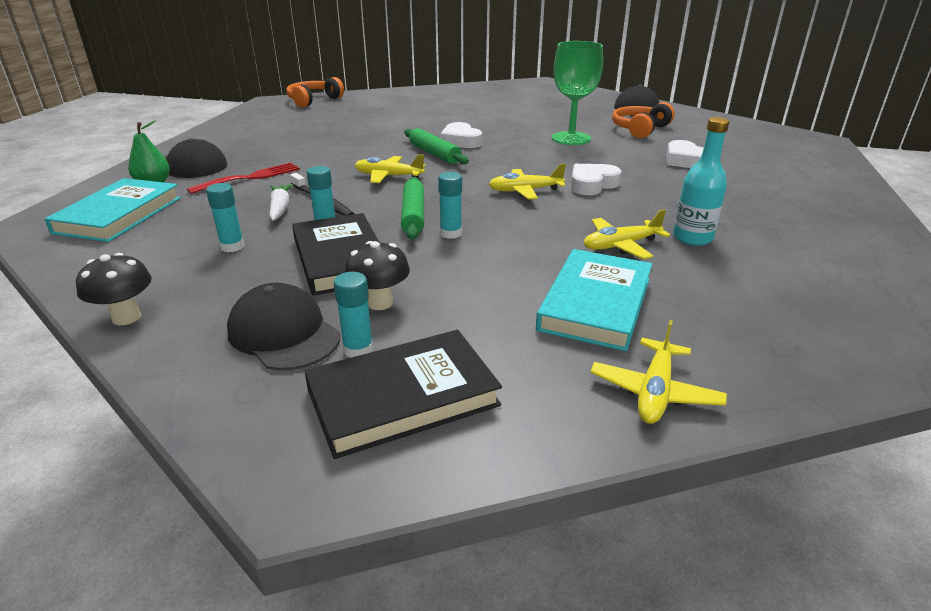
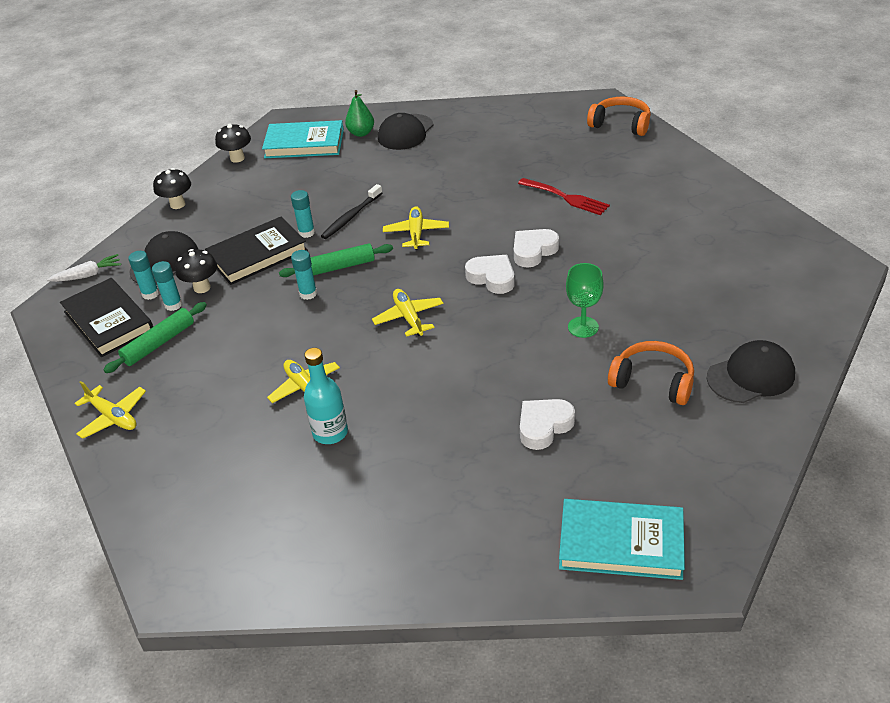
camera: 80 degrees right, 10 degrees up
red fork [187,163,300,194] -> red fork moved to [518,178,610,215]
turquoise glue stick [206,183,245,252] -> turquoise glue stick moved to [152,261,182,311]
white carrot [269,184,293,221] -> white carrot moved to [47,254,121,282]
green rolling pin [404,128,469,164] -> green rolling pin moved to [104,302,207,373]
turquoise book [536,249,652,351] -> turquoise book moved to [559,499,685,580]
green goblet [552,41,603,145] -> green goblet [566,263,604,338], size x0.65
white heart [571,164,622,195] -> white heart moved to [465,255,514,294]
yellow plane [590,320,727,424] -> yellow plane turned 150 degrees counterclockwise [74,381,146,439]
none -> black mushroom [215,124,251,163]

